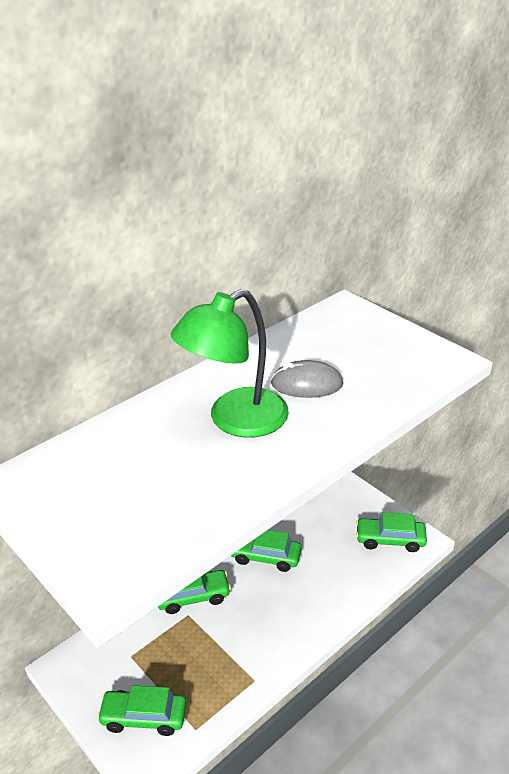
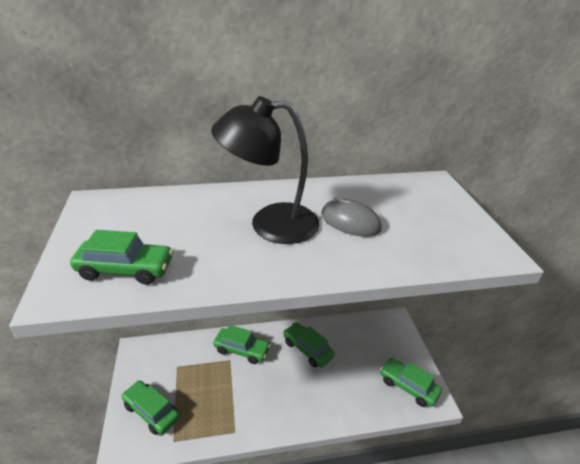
camera: 30 degrees right, 0 degrees up
green lamp [171,289,289,438] -> black lamp [211,96,320,244]
none -> green car [70,230,173,285]

